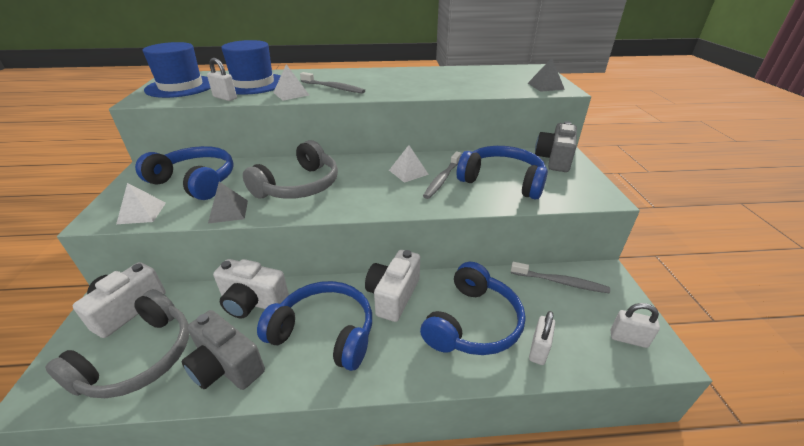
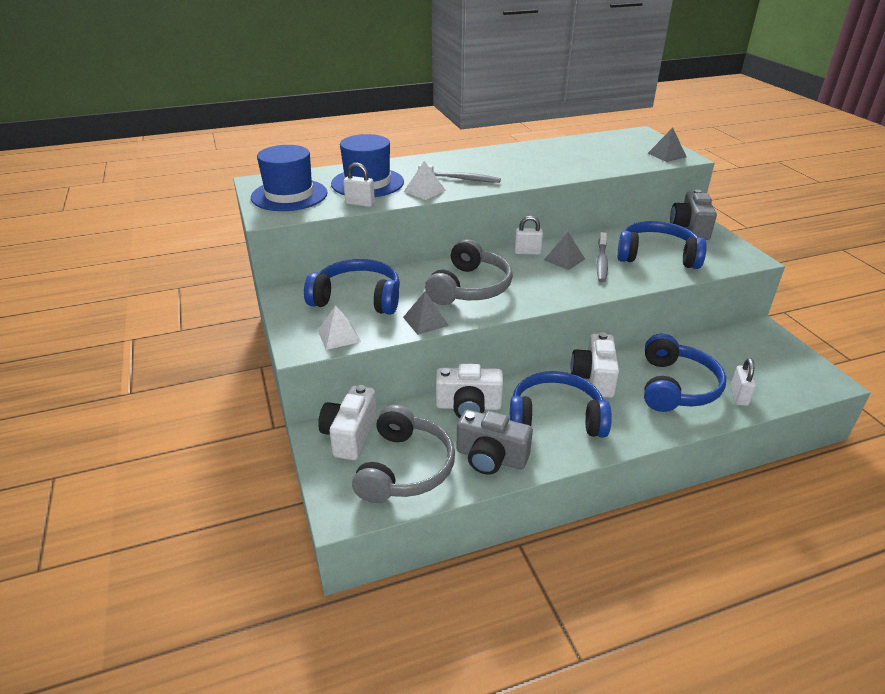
camera: 15 degrees left, 0 degrees up
white pyramid [389,145,429,183] -> grey pyramid [544,232,585,270]
grey toothbrush [511,262,610,293] -> none
white padlock [610,303,660,348] -> white padlock moved to [514,216,543,255]

